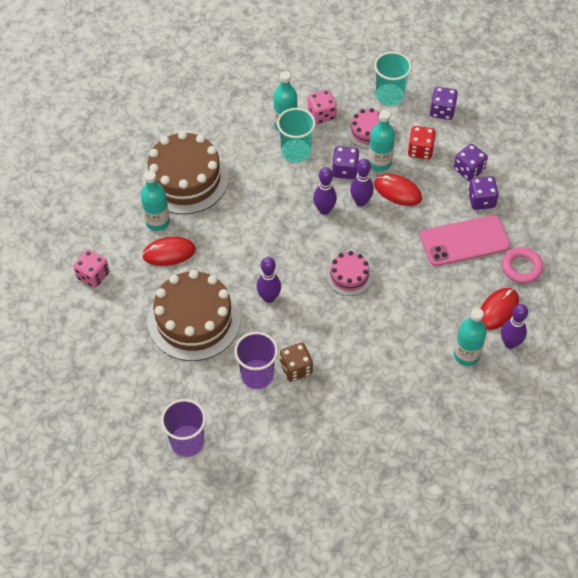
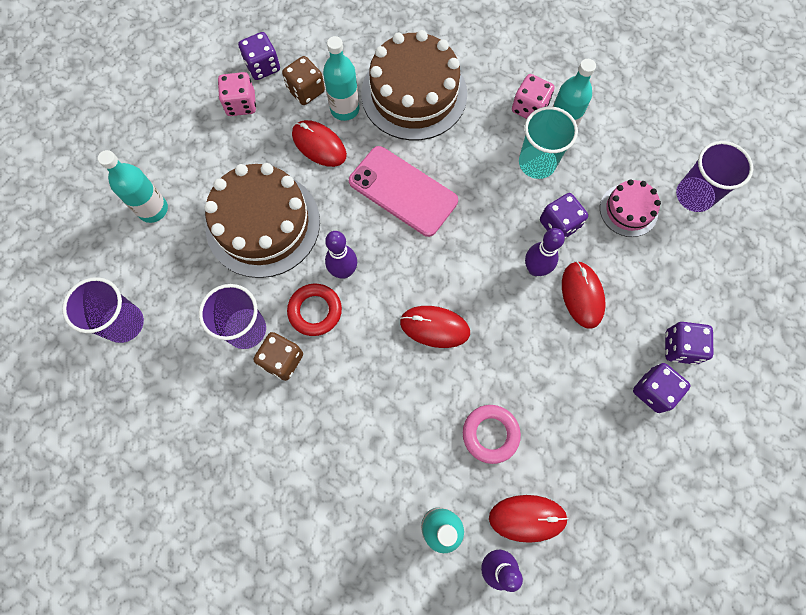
camera: 50 degrees right, 15 degrees up
pink dice [308,90,337,124] -> pink dice moved to [512,74,554,119]
purple bowling pin [313,167,337,215] -> none
pink cake [326,251,373,296] -> red mouse [400,306,470,348]
turquoise bottle [368,110,395,171] -> turquoise bottle moved to [98,150,168,223]
turquoise cup [374,52,412,106] -> purple cup [676,141,753,212]
red dice [408,126,436,159] -> none
pink phone [420,215,510,266] -> pink phone moved to [349,146,458,237]
purple dice [430,87,458,120] -> purple dice moved to [238,32,280,80]
pink ring [502,247,543,284] -> pink ring moved to [463,405,521,464]
none -> brown dice [282,56,325,105]
none -> red ring [287,284,342,336]

